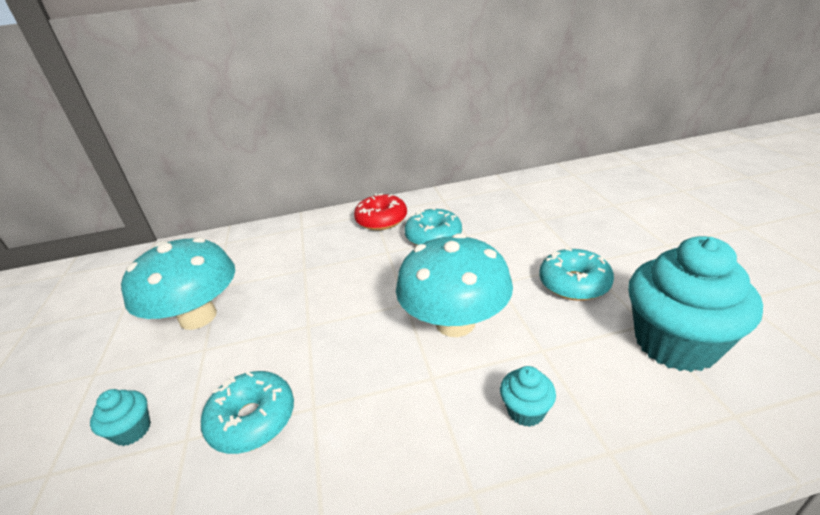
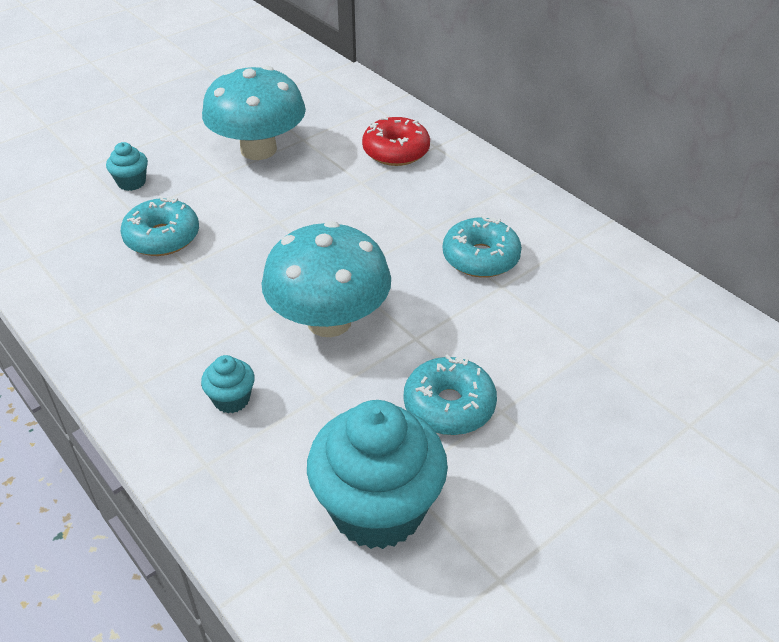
camera: 60 degrees right, 10 degrees up
red donut [354,193,407,230] -> red donut moved to [362,117,430,166]

